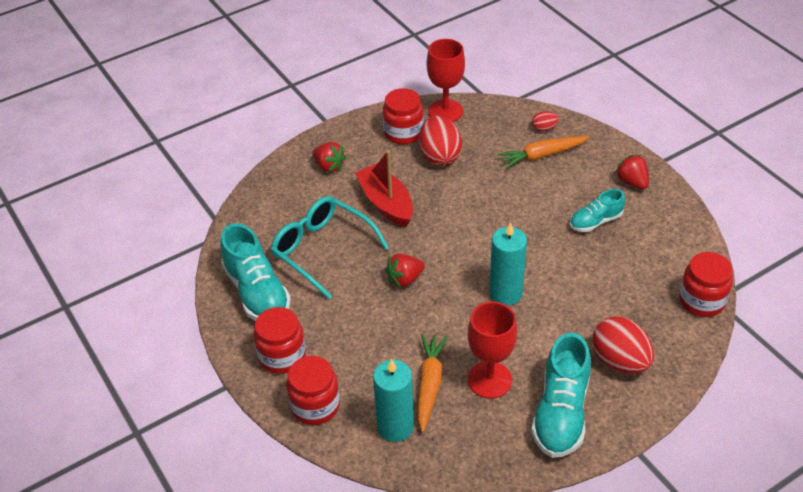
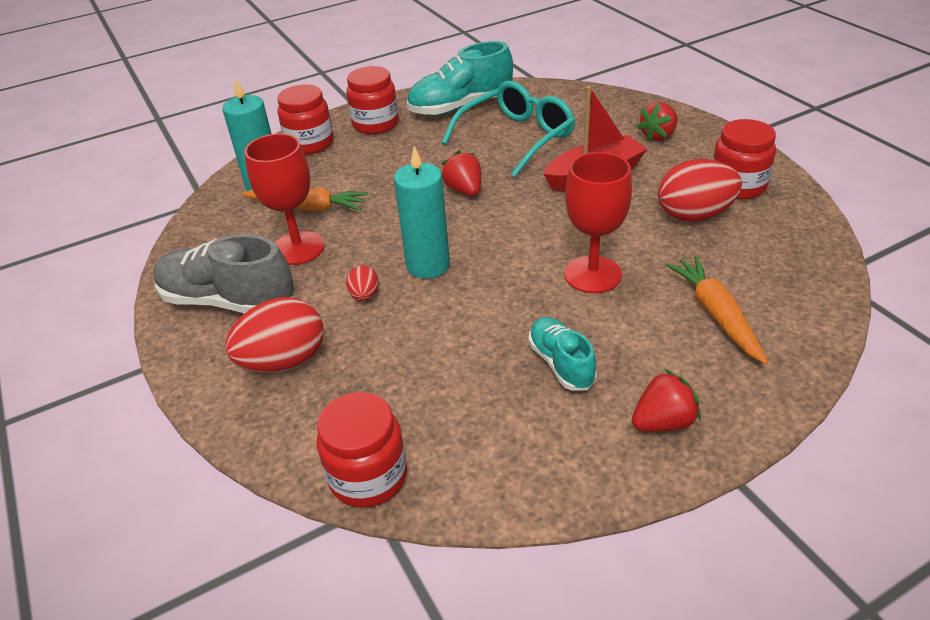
camera: 95 degrees right, 5 degrees down
red goblet [426,39,465,122] -> red goblet moved to [564,152,632,293]
turquoise shoe [531,333,591,458] -> grey shoe [153,234,294,314]
red egg [532,111,559,131] -> red egg moved to [346,265,379,301]

